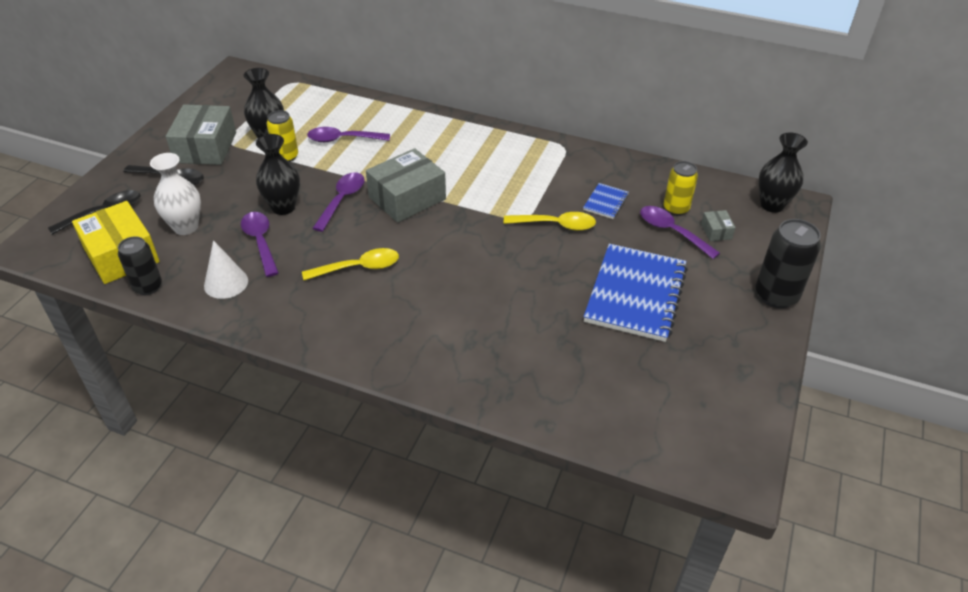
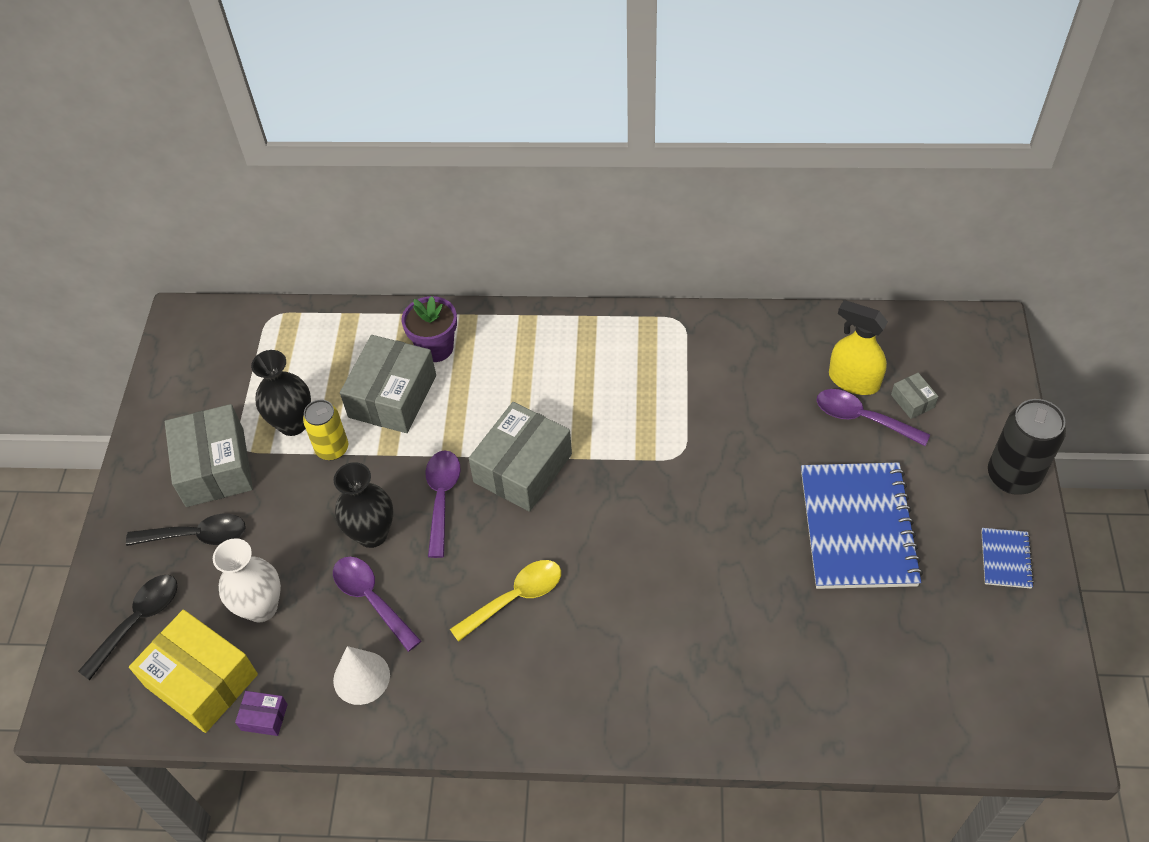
camera: 15 degrees left, 10 degrees up
black can [118,236,162,295] -> purple box [235,691,288,736]
purple spoon [307,127,390,142] -> grey box [340,335,436,433]
yellow spoon [504,212,596,231] -> none
blue notebook [583,183,629,219] -> blue notebook moved to [981,528,1034,588]
yellow can [664,161,698,216] -> yellow spray bottle [829,300,888,395]
black vase [758,132,808,213] -> none
none -> purple flower pot [402,296,457,362]

